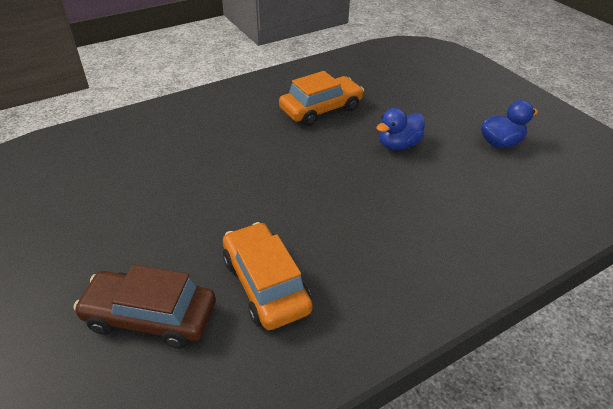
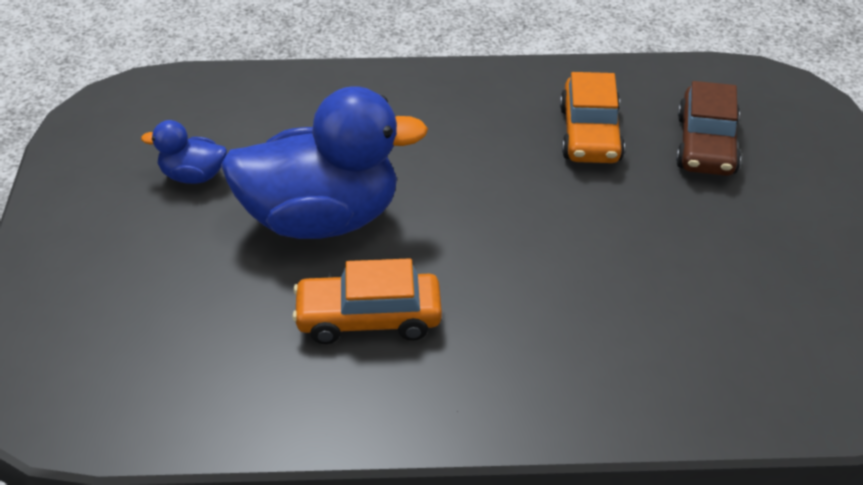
camera: 150 degrees left, 0 degrees up
brown car [74,265,216,349] -> brown car turned 60 degrees clockwise [676,81,741,176]
blue duck [376,108,425,150] -> blue duck [221,86,428,239], size x2.24

